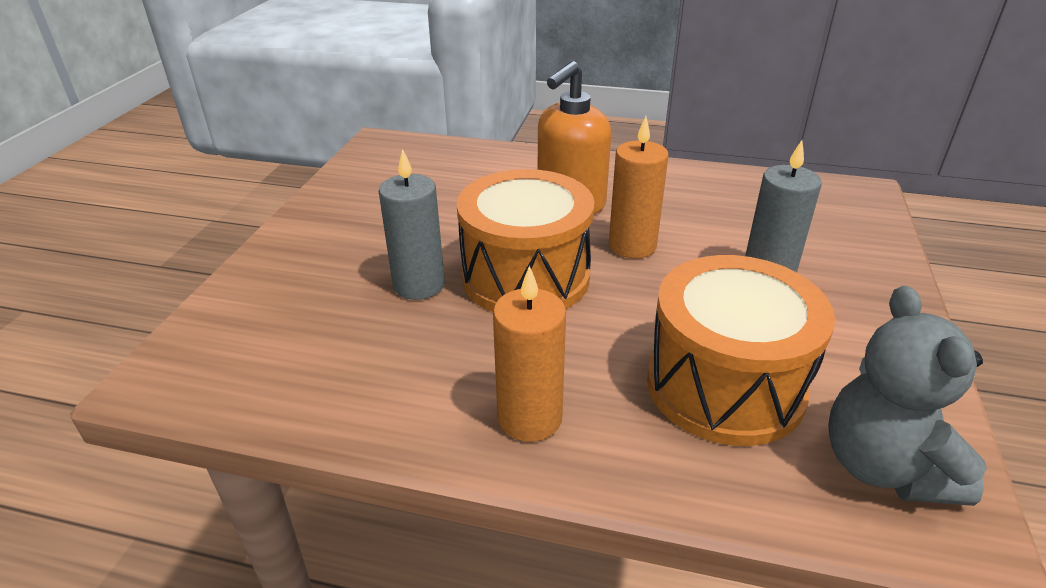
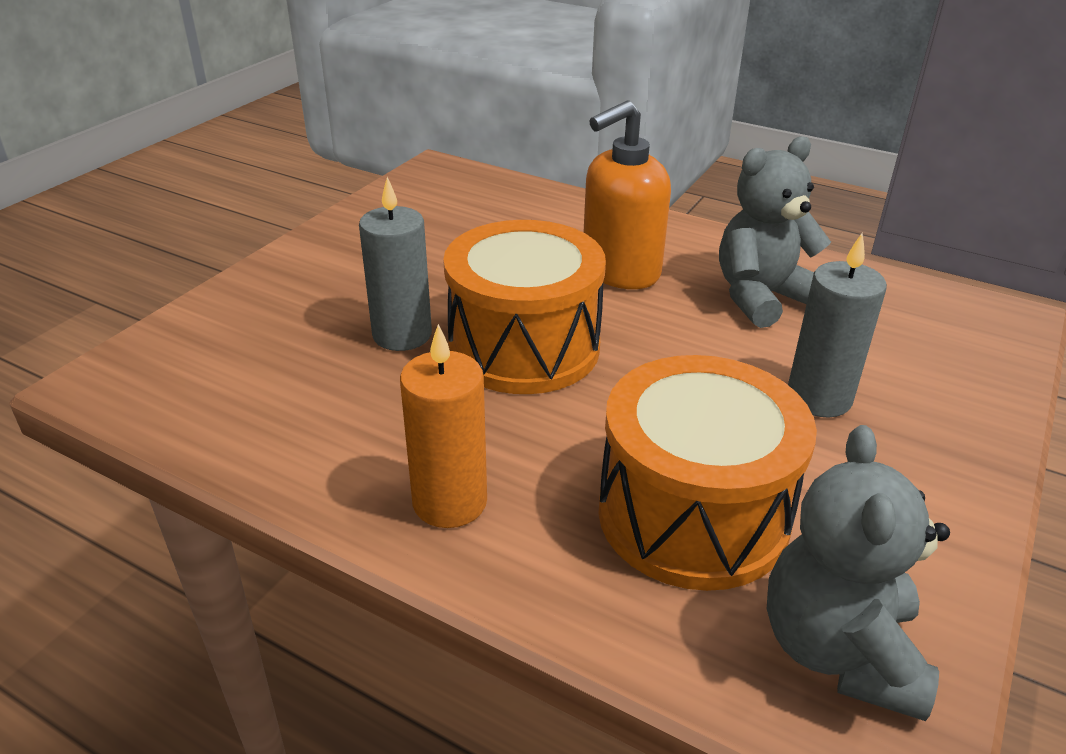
camera: 15 degrees right, 0 degrees up
orange candle [609,116,668,258] -> none
none -> grey teddy bear [719,136,831,328]

